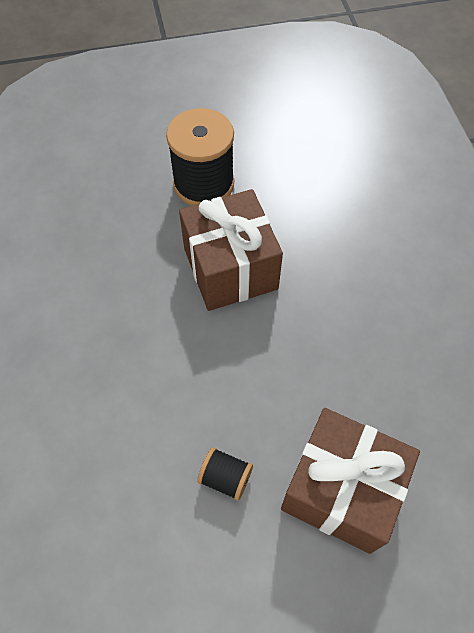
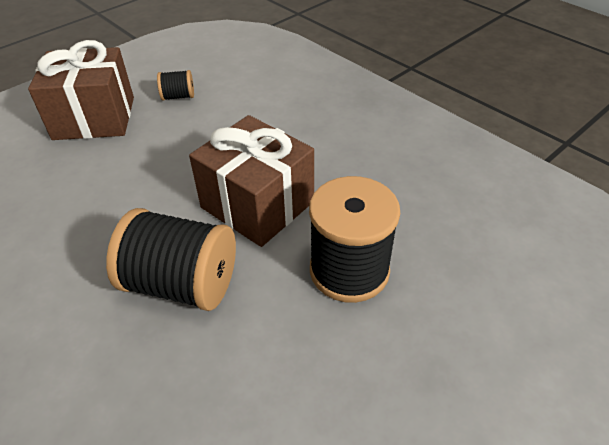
camera: 150 degrees right, 15 degrees down
none -> black spool [106,208,236,311]

